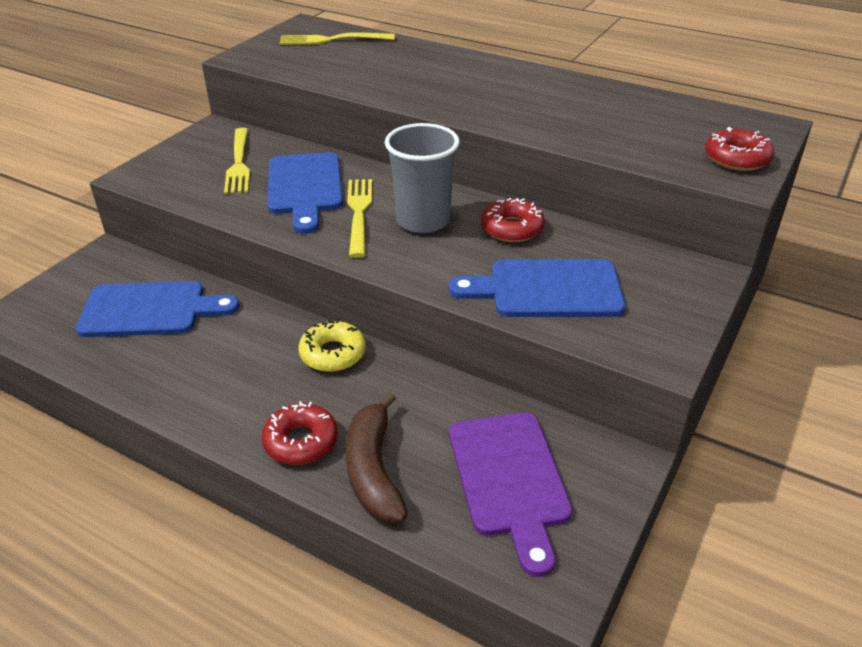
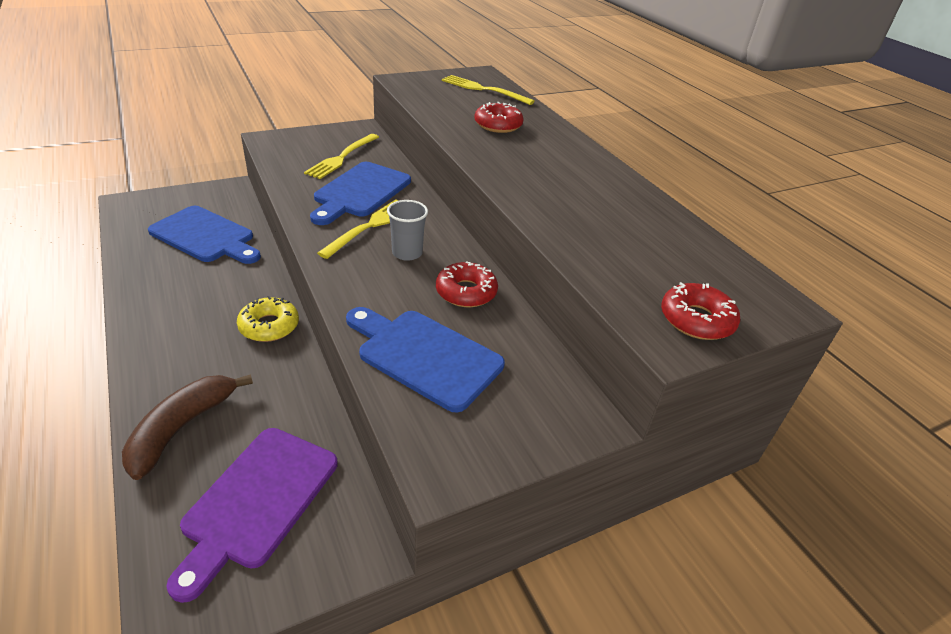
camera: 30 degrees right, 0 degrees up
red donut [261,401,338,465] -> red donut moved to [474,102,524,133]
grey cup [385,123,459,233] -> grey cup [387,200,428,261], size x0.60

